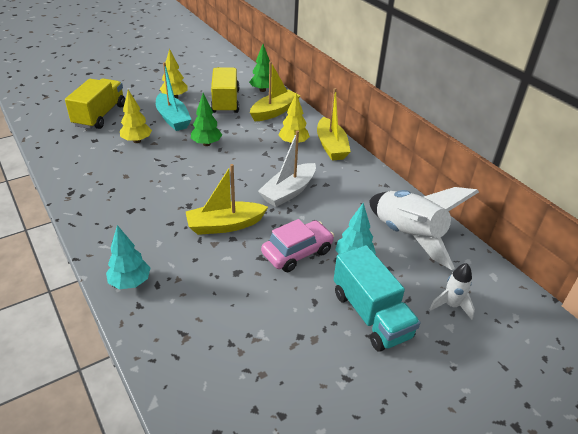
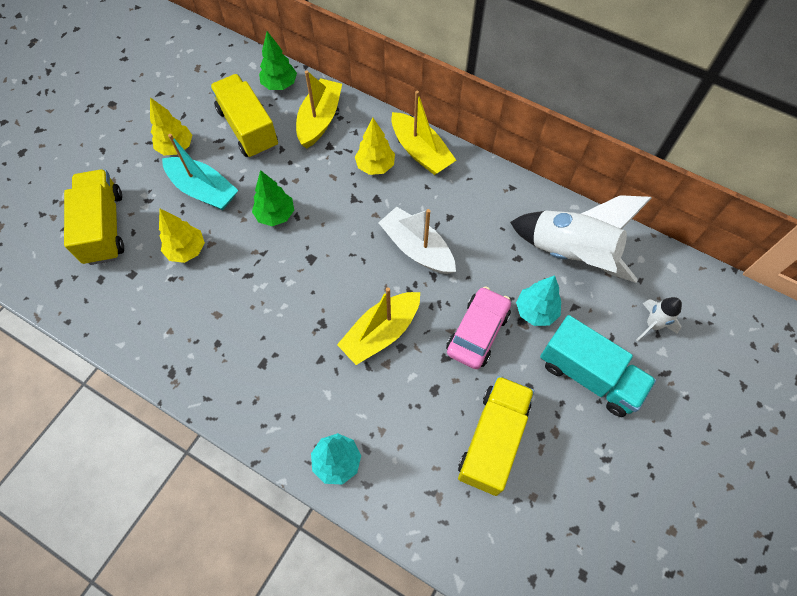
camera: 25 degrees left, 25 degrees up
white boat [258,130,316,207] -> white boat turned 120 degrees clockwise [378,207,456,274]
none -> yellow truck [458,376,534,496]

